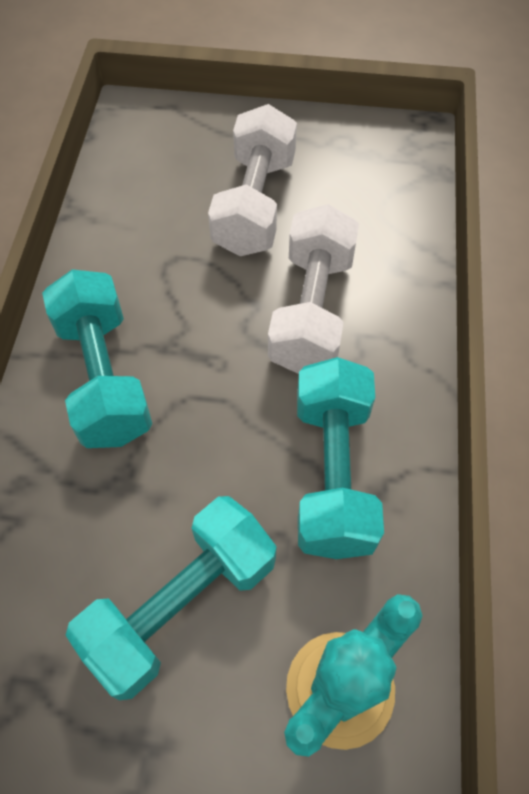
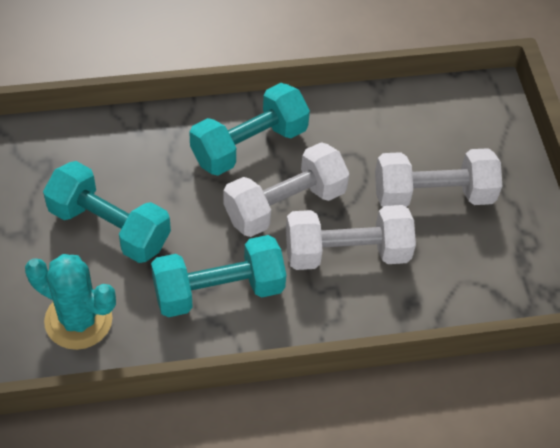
camera: 70 degrees right, 5 degrees down
none -> white dumbbell [224,142,350,237]

